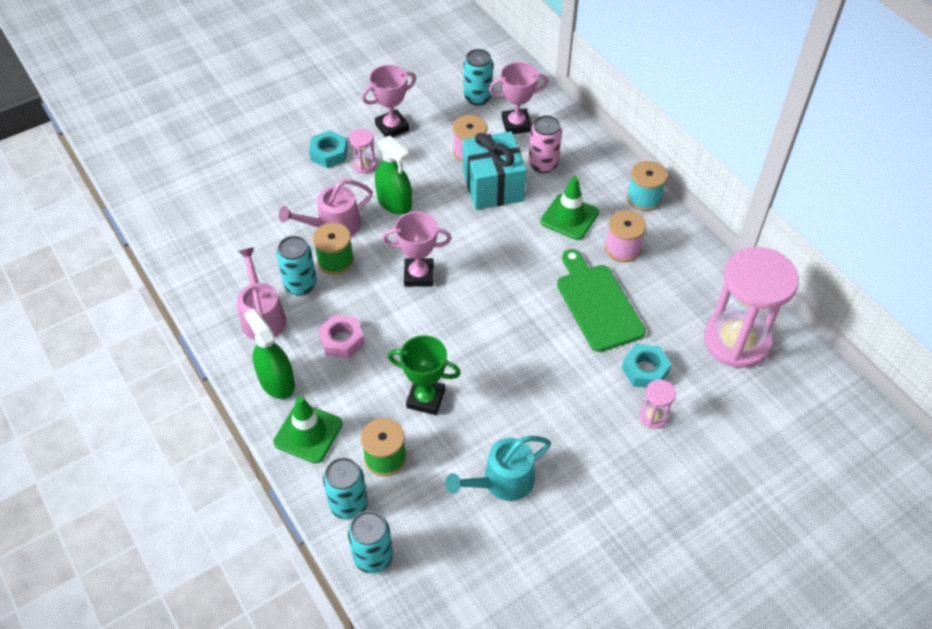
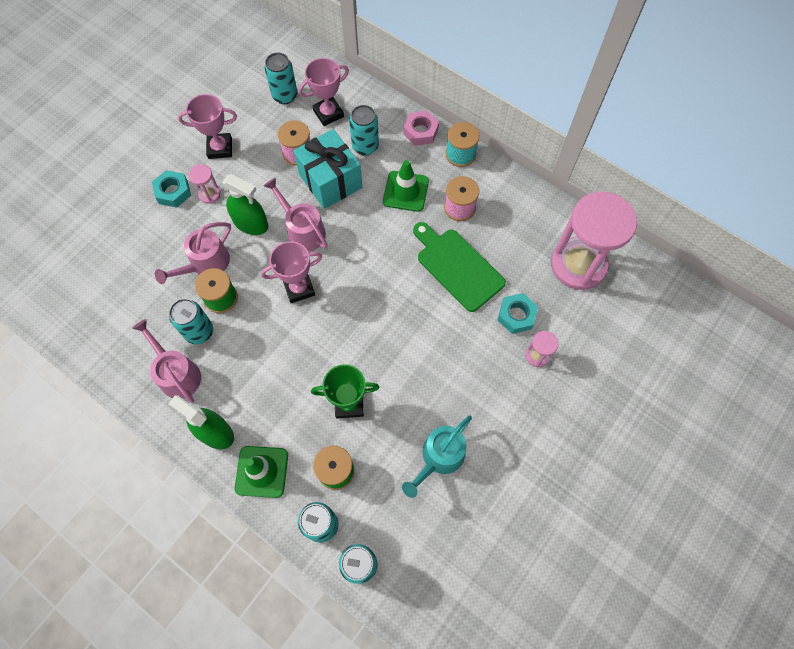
camera: 20 degrees left, 15 degrees up
pink nut [318,314,365,359] -> pink nut moved to [403,111,439,146]
pink trophy [362,65,416,137] -> pink trophy turned 45 degrees clockwise [178,94,237,159]
pink can [528,115,562,173] -> turquoise can [349,105,379,156]
none -> pink watering can [264,178,328,252]

